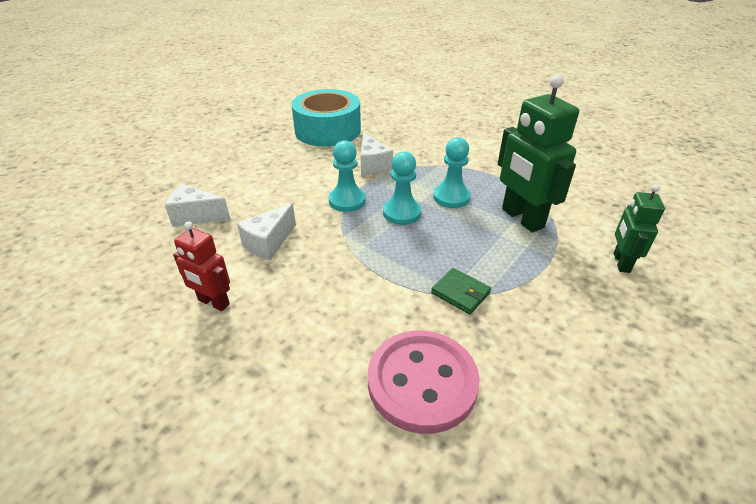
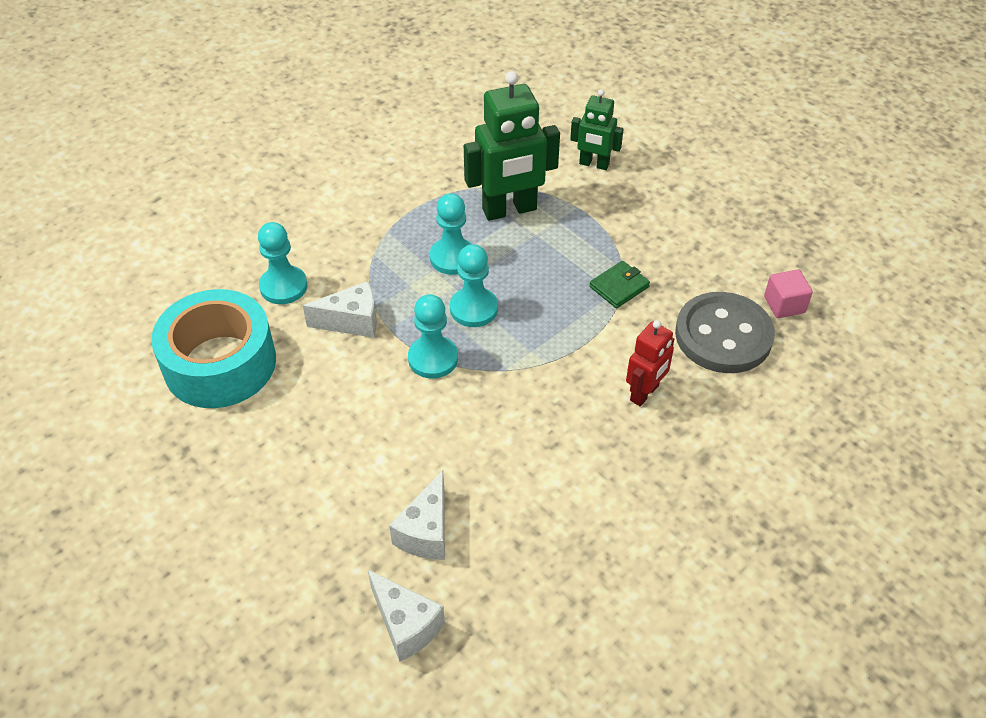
camera: 80 degrees left, 10 degrees up
red robot [173,221,230,311] -> red robot moved to [626,320,674,406]
white cheese [237,204,296,261] -> white cheese moved to [368,570,445,662]
pink button [368,331,480,434] -> grey button [675,292,775,373]
none -> turquoise pawn [258,222,308,304]
none -> pink cube [764,269,813,318]

